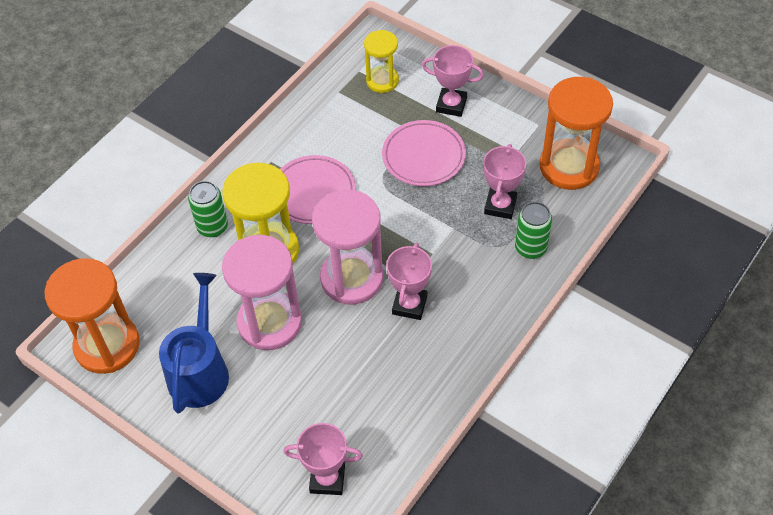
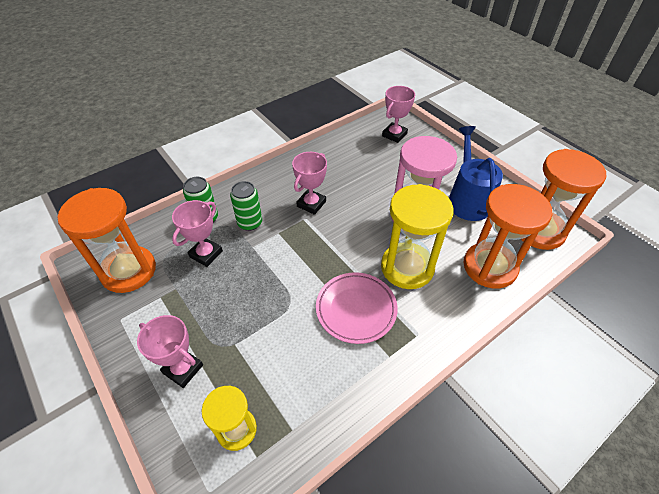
camera: 165 degrees left, 5 degrees down
blue watering can [159,273,229,413] -> blue watering can turned 150 degrees clockwise [449,126,503,221]
green can [188,181,228,237] -> green can moved to [230,181,262,231]
pink trophy [283,423,363,495] -> pink trophy turned 75 degrees counterclockwise [382,86,415,143]
pink hourglass [312,190,383,304] -> none
pink plate [382,120,466,186] -> none
none -> orange hourglass [464,184,552,288]

